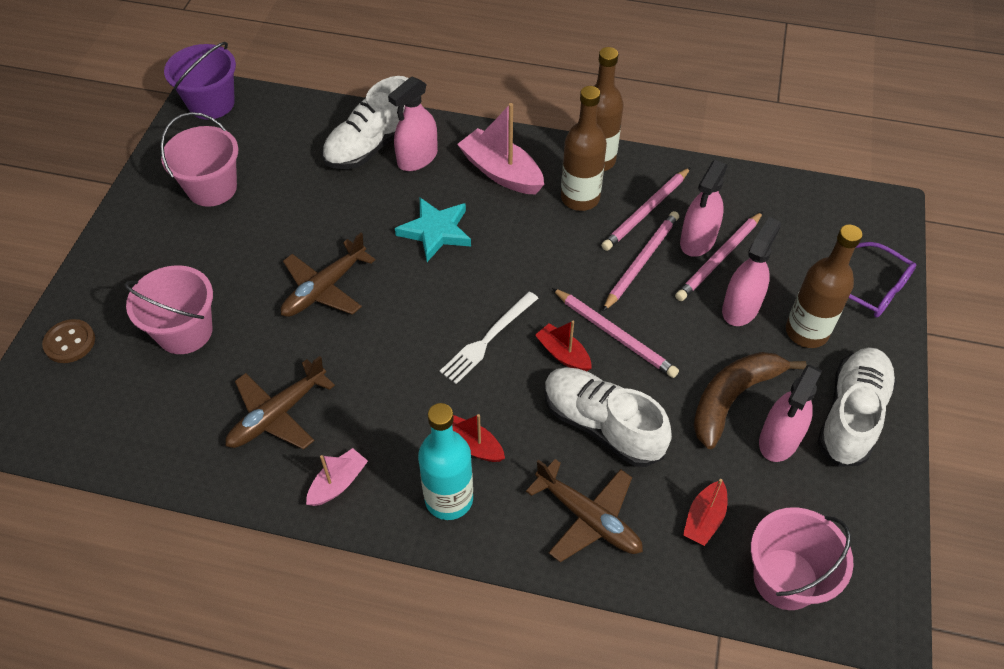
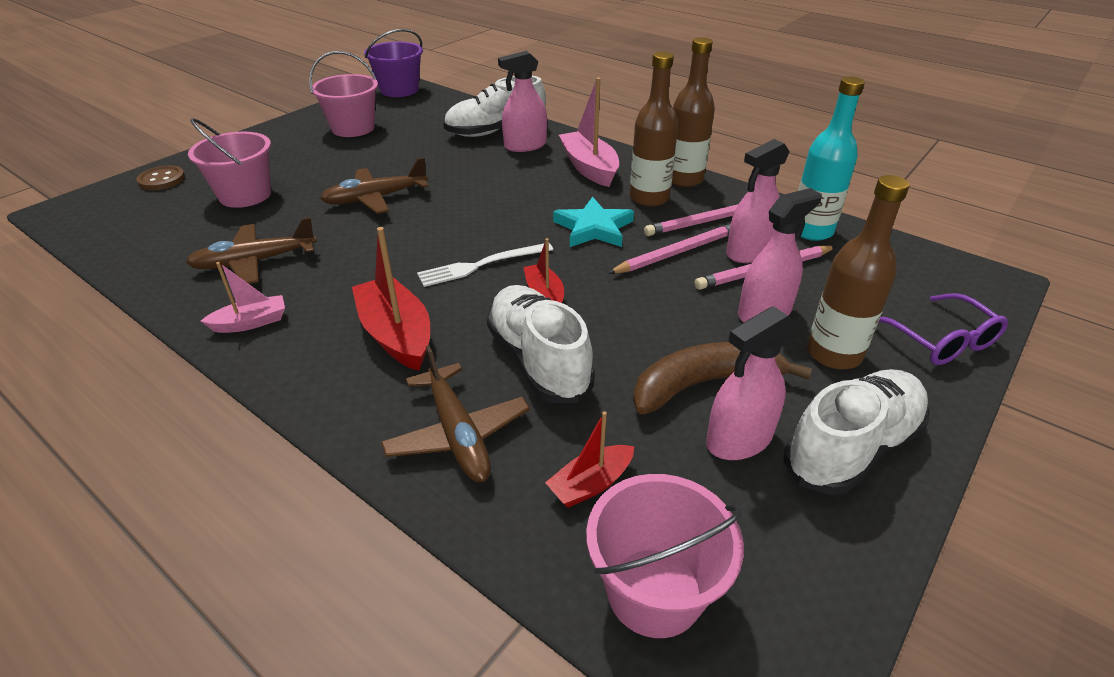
camera: 25 degrees right, 15 degrees down
turquoise star [395,198,471,262] -> turquoise star moved to [553,197,634,247]
turquoise bottle [418,403,473,520] -> turquoise bottle moved to [798,76,865,241]
red boat [452,414,505,462] -> red boat [352,227,430,371], size x1.72
pink pencil [552,288,679,378] -> none

